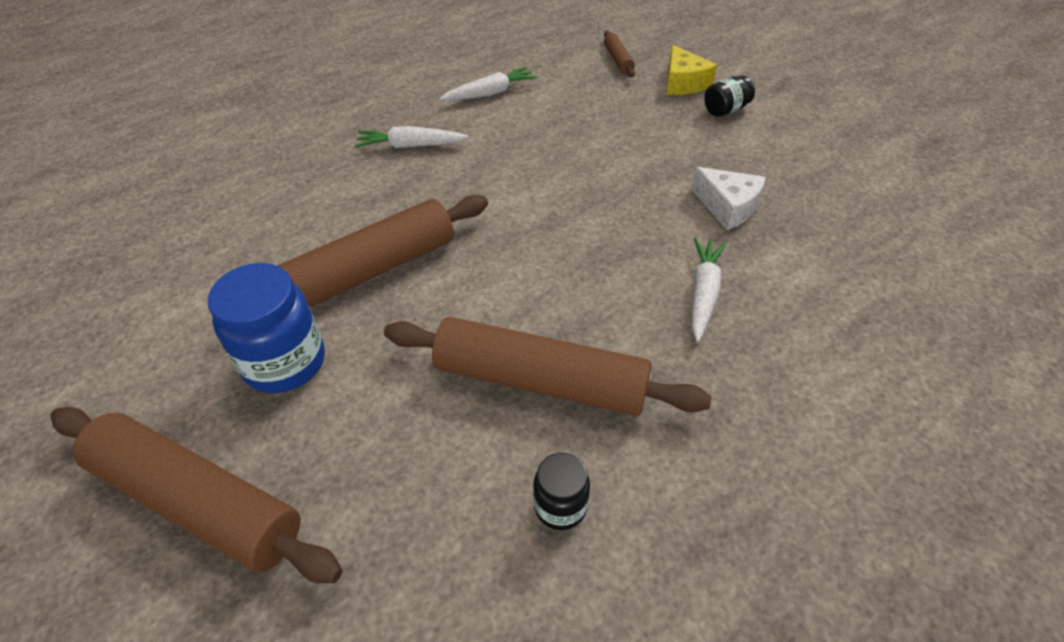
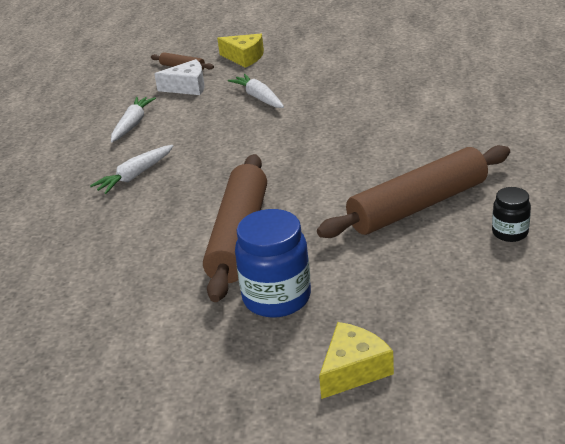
camera: 45 degrees left, 15 degrees down
brown rolling pin [50,407,343,583] -> yellow cheese [319,322,394,399]
white cheese [691,167,766,230] -> white cheese moved to [154,59,205,95]
white carrot [691,238,726,342] -> white carrot moved to [228,74,284,108]
black jar [704,76,755,117] -> none

